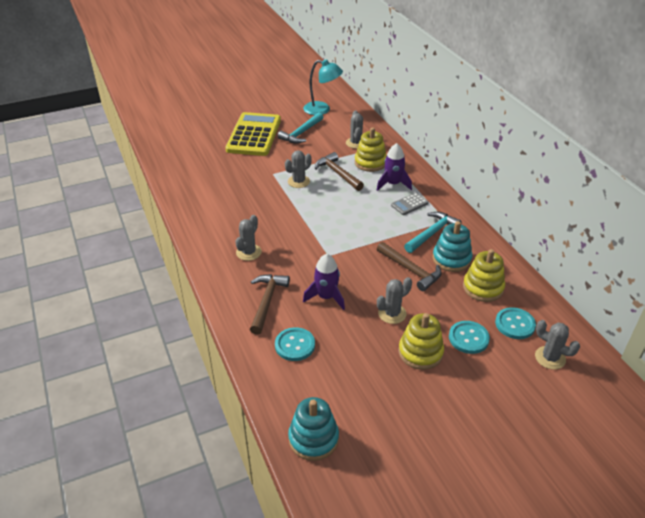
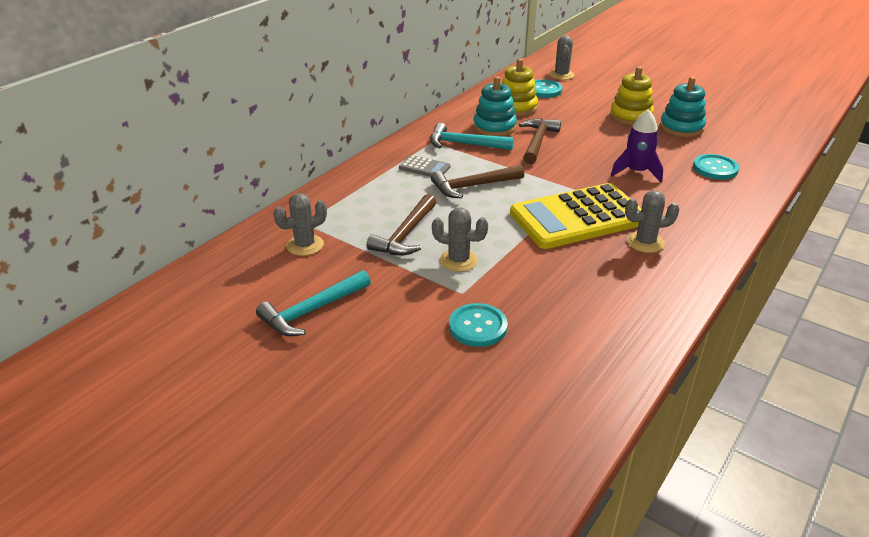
camera: 120 degrees left, 5 degrees down
yellow calculator [225,112,281,156] -> yellow calculator moved to [510,183,642,249]
brown hammer [250,274,290,334] -> brown hammer moved to [431,165,524,198]
turquoise hammer [278,113,323,144] -> turquoise hammer turned 135 degrees clockwise [256,270,371,336]
turquoise stacking toy [288,397,339,461] -> turquoise stacking toy moved to [660,77,706,137]
turquoise lamp [303,59,343,115] -> none
yellow stacking toy [355,127,387,172] -> none
purple rocket [377,143,412,191] -> none
grey cactus [377,277,412,324] -> none
turquoise button [449,321,490,354] -> turquoise button moved to [449,303,508,347]

